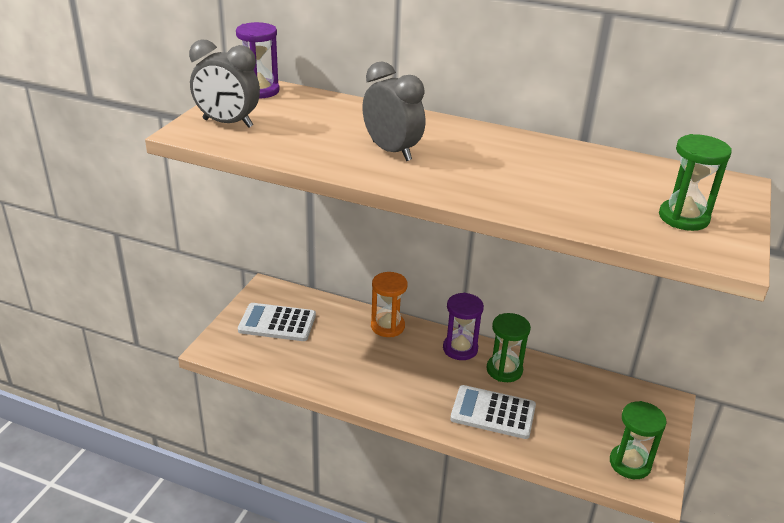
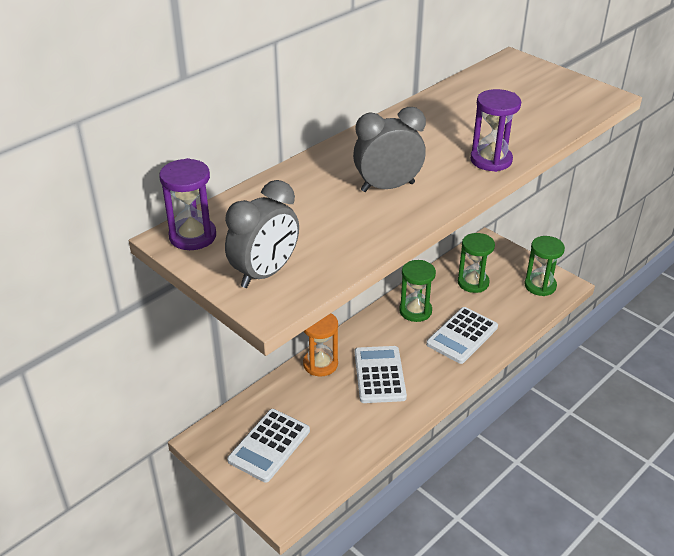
camera: 65 degrees left, 5 degrees up
purple hourglass [443,293,484,360] -> purple hourglass moved to [470,89,521,172]
green hourglass [659,134,732,231] -> green hourglass moved to [458,233,495,293]
none -> white calculator [354,346,407,403]

